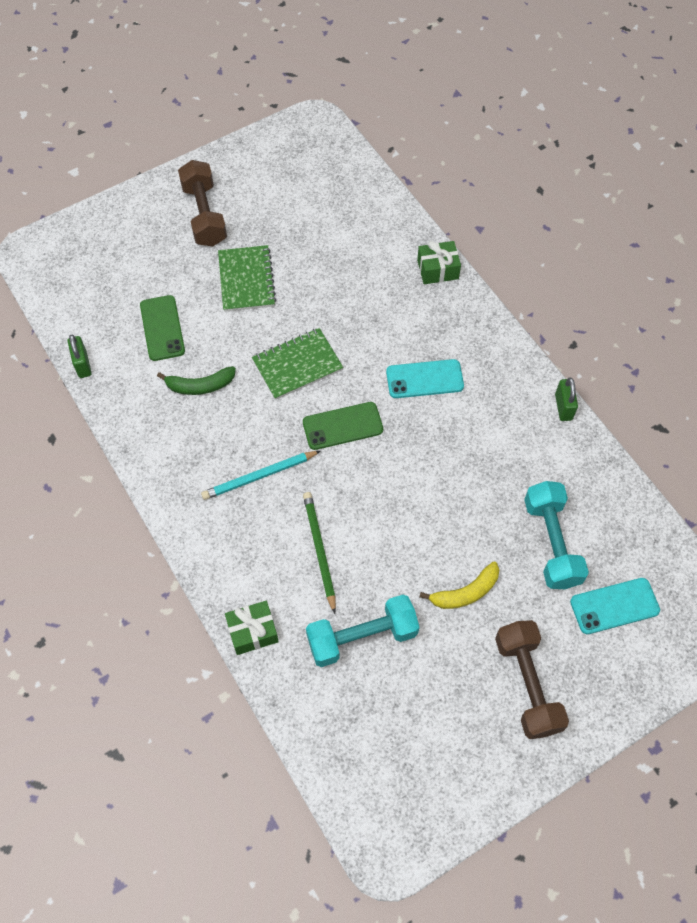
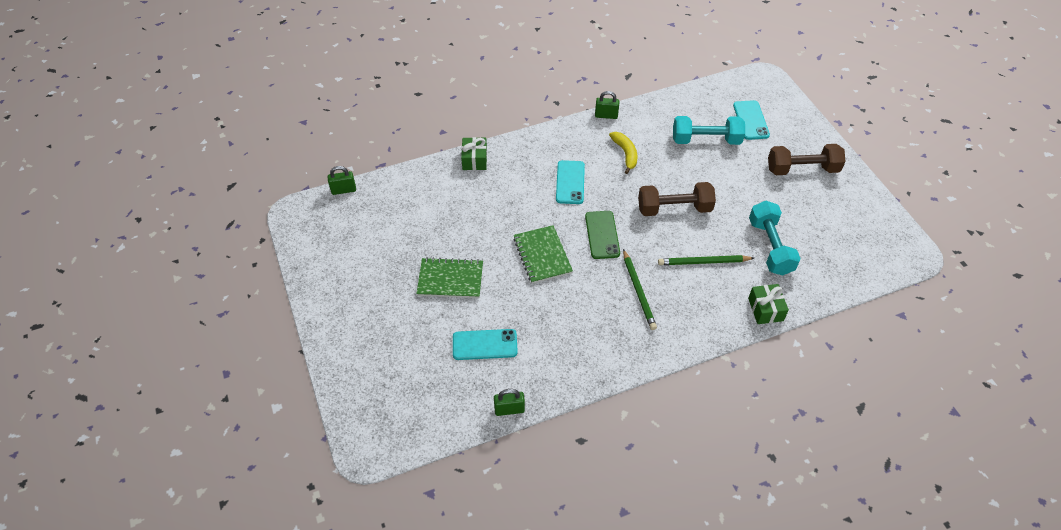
camera: 80 degrees left, 10 degrees down
green phone [140,295,185,361] -> turquoise phone [453,329,518,360]
green banana [157,366,236,395] -> none
brown dumbbell [178,160,227,247] -> brown dumbbell moved to [638,182,716,216]
turquoise pencil [201,451,320,500] -> green pencil [623,249,657,330]
yellow banana [419,562,499,609] -> yellow banana moved to [609,132,638,174]
none -> green padlock [328,166,356,195]

